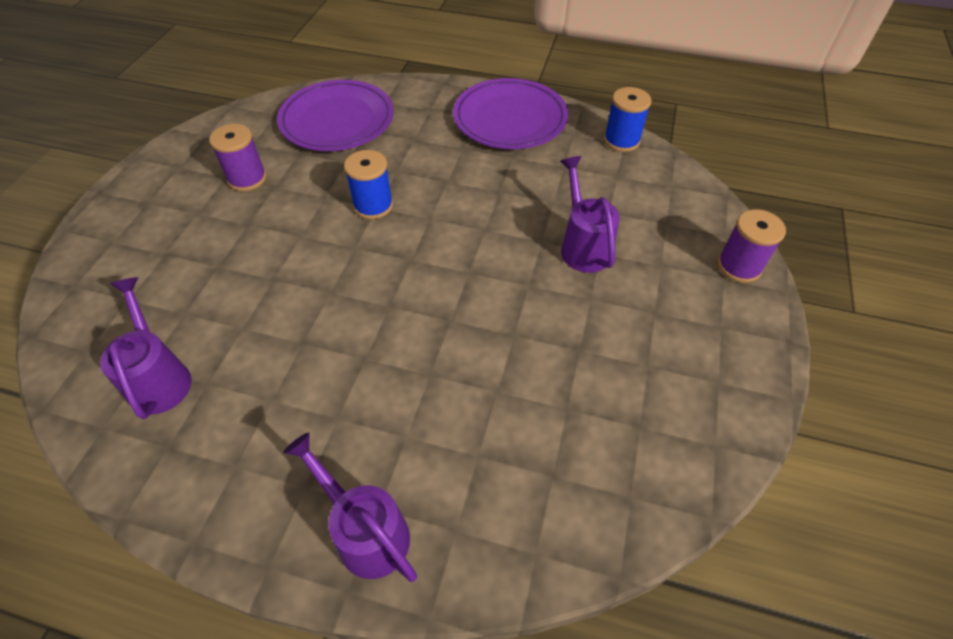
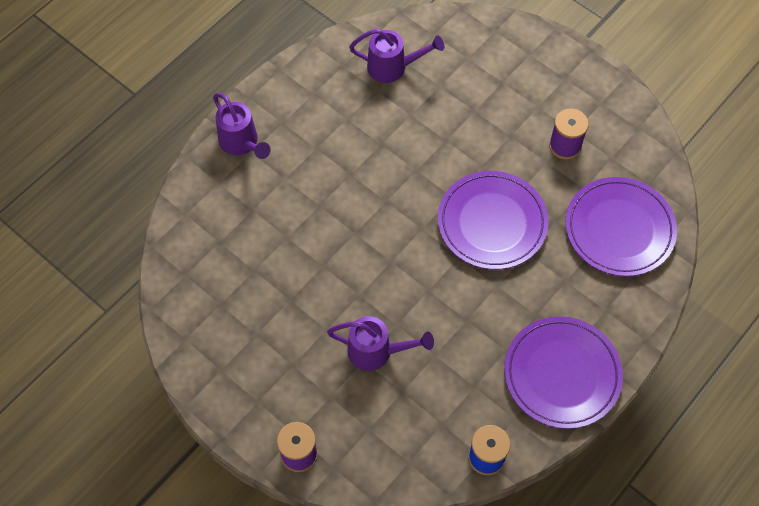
camera: 115 degrees right, 10 degrees up
purple watering can [283,433,417,582] -> purple watering can turned 75 degrees clockwise [213,93,271,159]
blue spool [344,150,393,219] -> purple plate [438,171,549,270]

